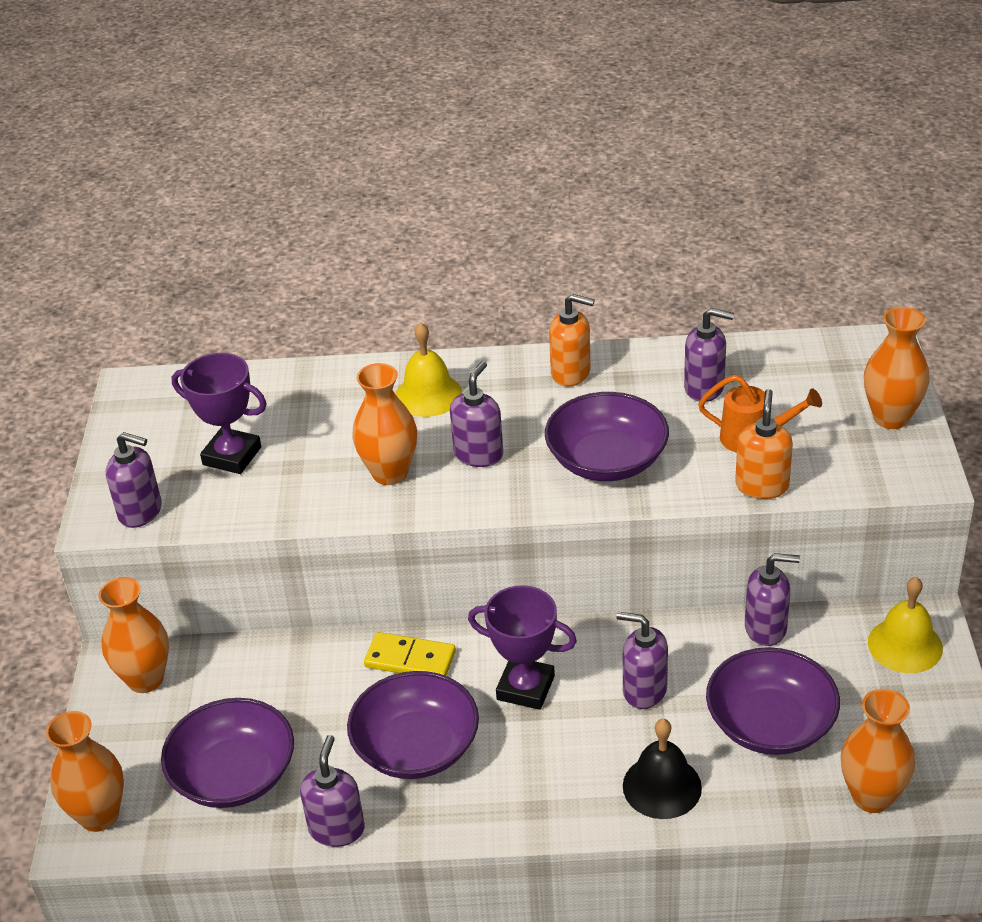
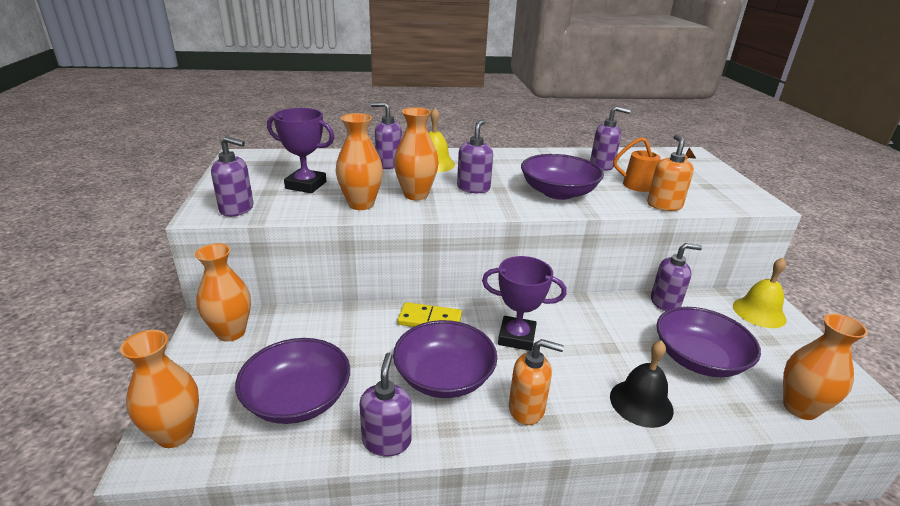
camera: 10 degrees left, 10 degrees down
orange soap dispenser [549,294,595,386] -> orange soap dispenser moved to [509,339,564,425]
purple soap dispenser [616,612,668,709] -> purple soap dispenser moved to [371,102,402,169]
orange vase [864,307,930,429] -> orange vase moved to [336,113,383,210]

